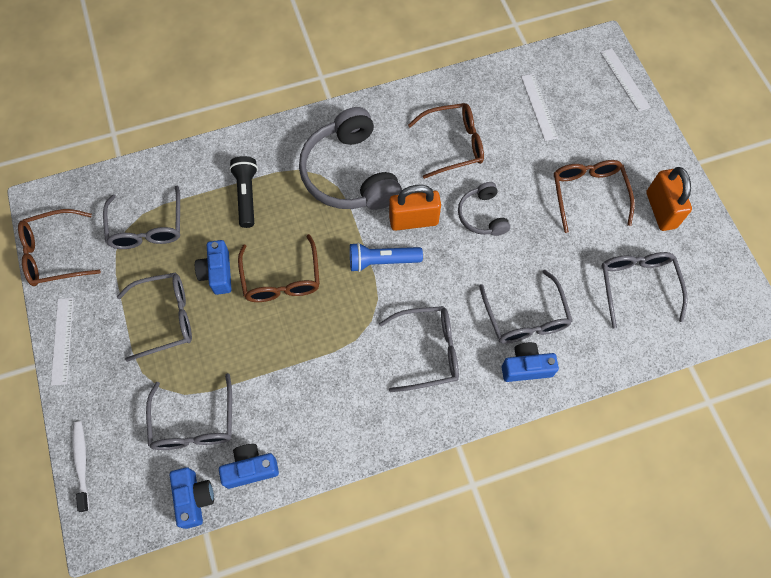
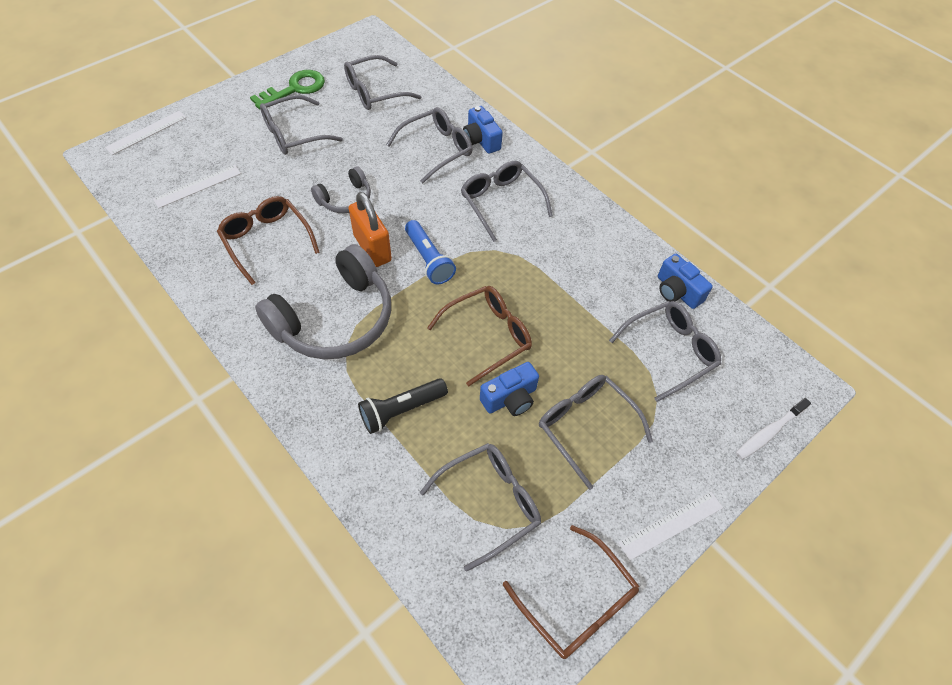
camera: 115 degrees left, 10 degrees down
blue camera [170,467,214,529] -> none
brown glasses [554,160,635,233] -> grey glasses [260,95,343,155]
orange padlock [646,167,692,231] -> green key [250,70,325,110]

